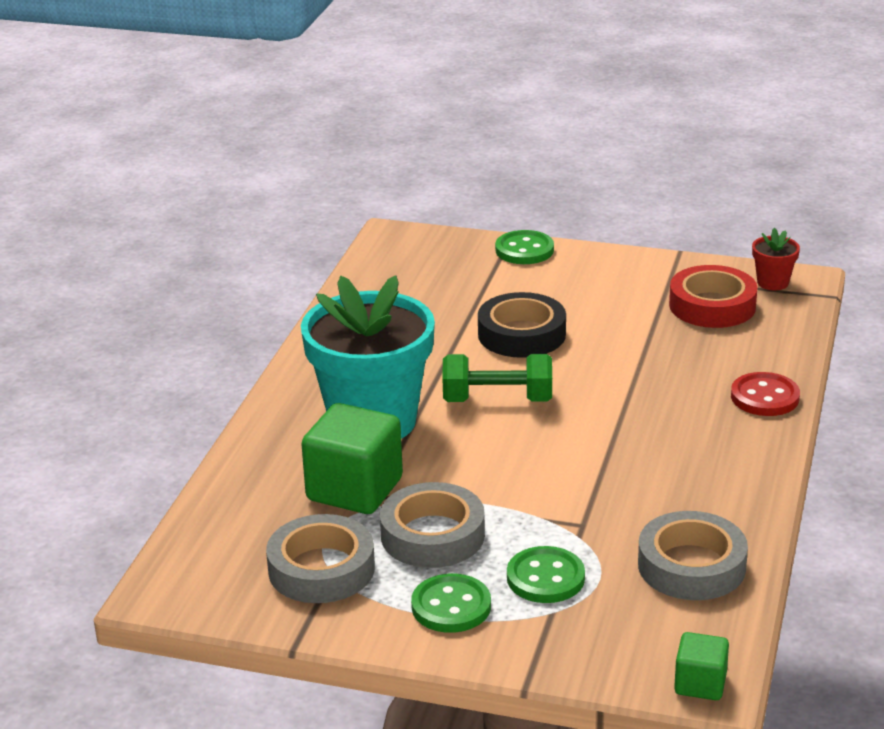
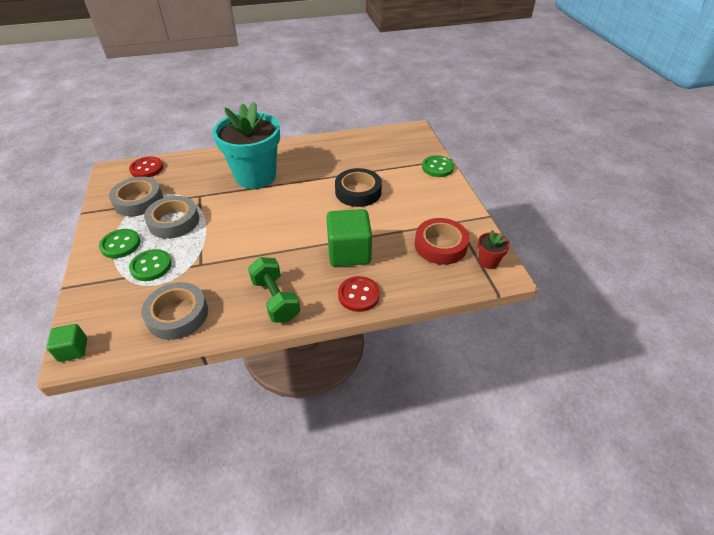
camera: 60 degrees right, 15 degrees up
green cube [301,403,403,514] -> green cube moved to [326,209,372,266]
green dumbbell [442,354,552,402] -> green dumbbell moved to [248,257,300,322]
none -> red button [129,157,163,177]

